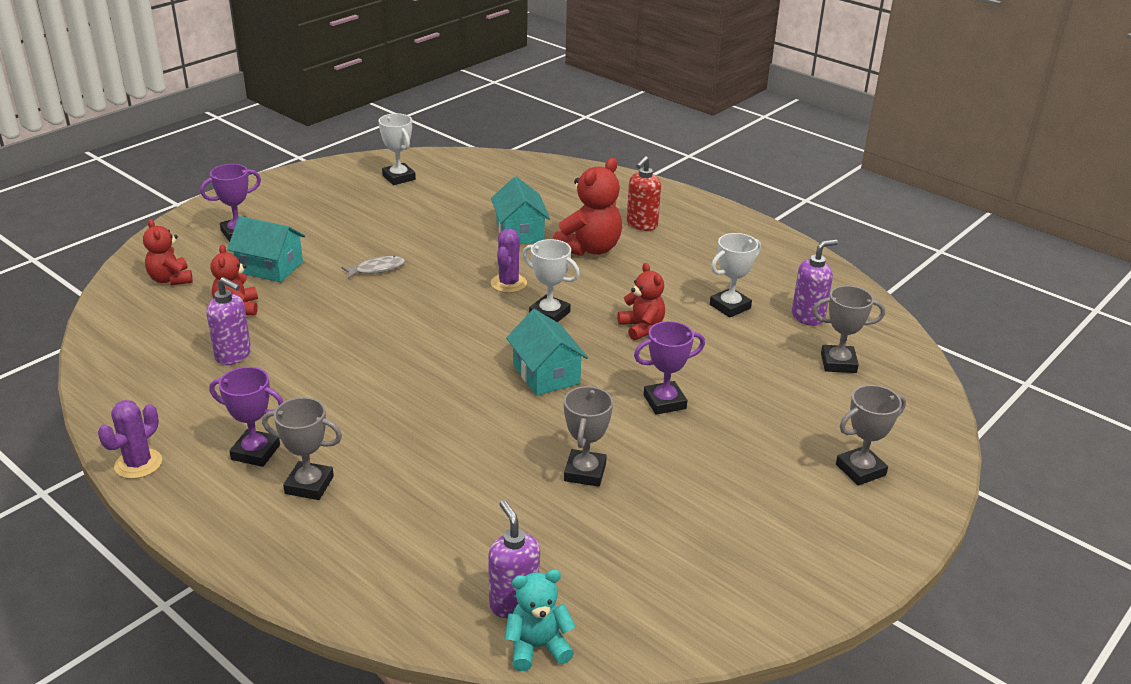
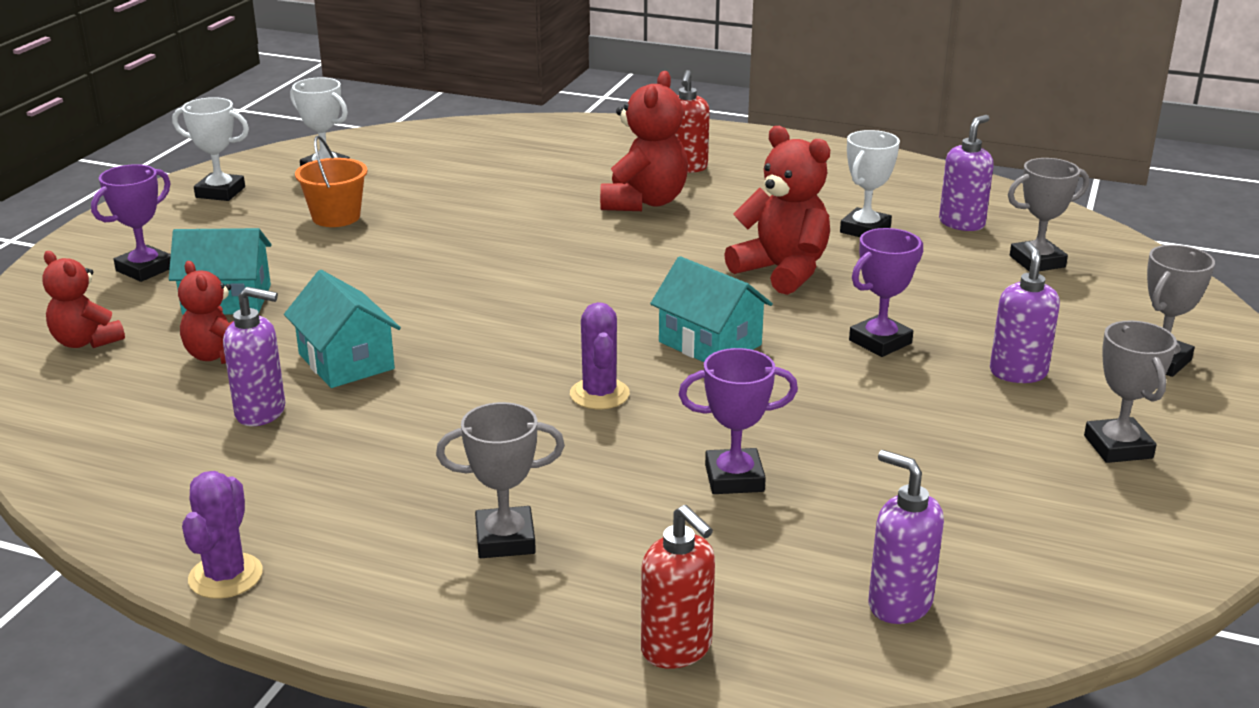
camera: 20 degrees left, 5 degrees down
purple trophy [209,367,283,467] -> purple trophy moved to [679,348,798,494]
grey fish [341,256,405,279] -> none
turquoise house [491,177,550,244] -> turquoise house moved to [284,270,401,388]
purple cactus [491,228,527,293] -> purple cactus moved to [570,302,630,409]
turquoise teddy bear [505,570,576,671] -> none
white trophy [523,239,580,322] -> white trophy moved to [172,97,249,201]
grey trophy [564,386,613,487] -> grey trophy moved to [1084,321,1177,463]
red teddy bear [618,263,665,340] -> red teddy bear [724,126,830,295], size x1.59
none -> orange bucket [295,136,368,227]
none -> red soap dispenser [641,505,715,669]
none -> purple soap dispenser [990,242,1060,383]

